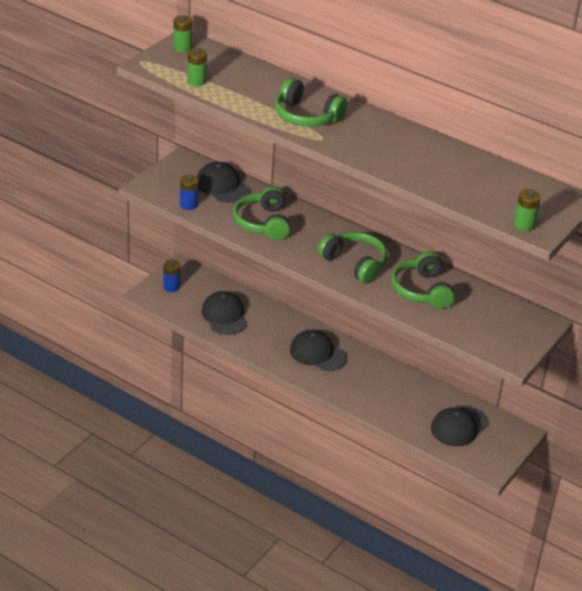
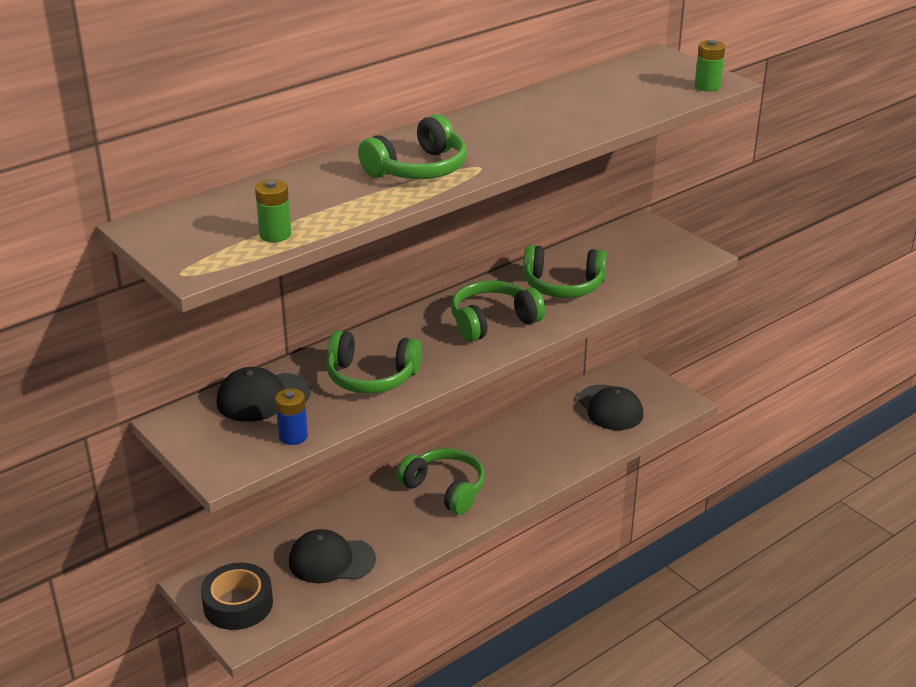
camera: 70 degrees left, 5 degrees down
blue battery [163,260,180,292] -> black tape [201,563,273,630]
green battery [173,15,192,53] -> none
black cap [290,330,347,371] -> green headphones [396,448,485,515]

